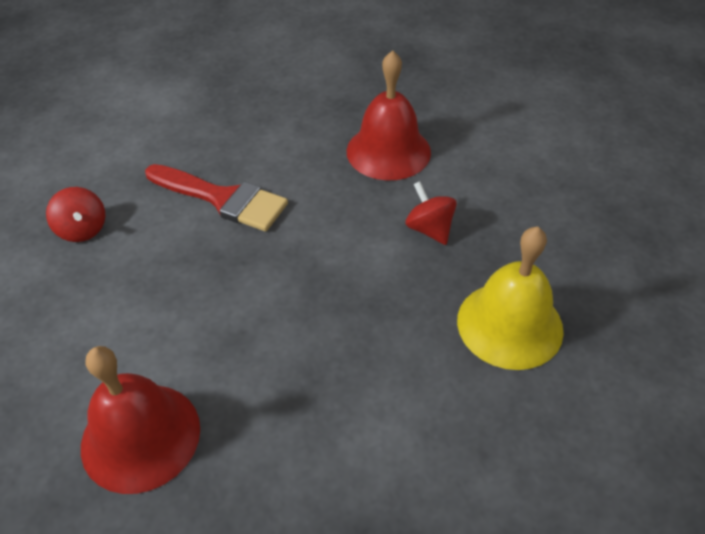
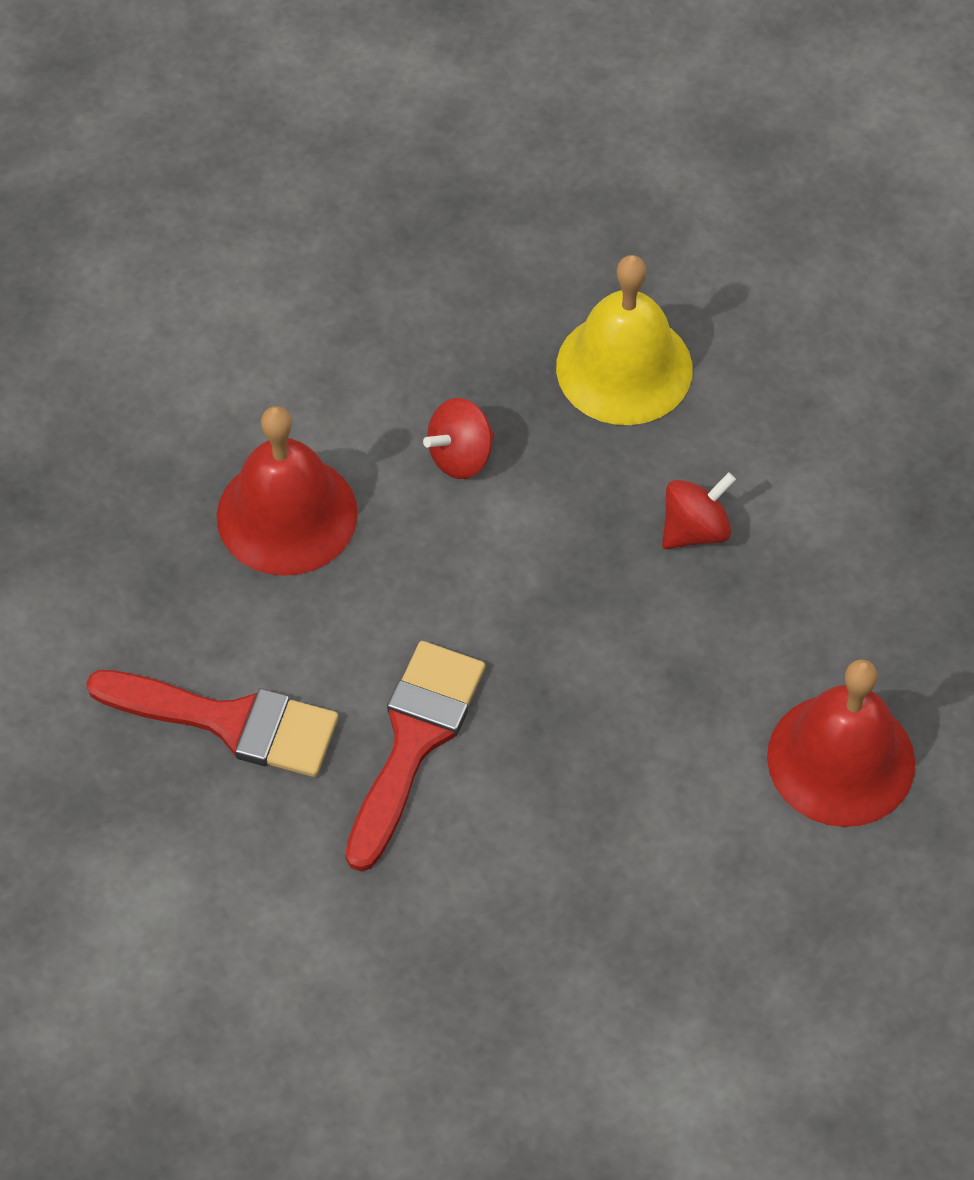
camera: 95 degrees left, 10 degrees up
red spinning top [46,187,105,242] -> red spinning top moved to [662,472,736,549]
none -> red brush [86,670,338,777]

